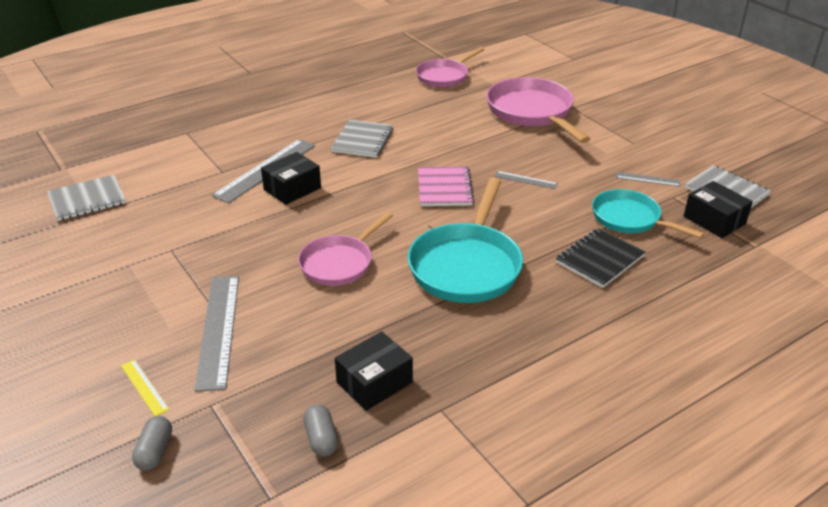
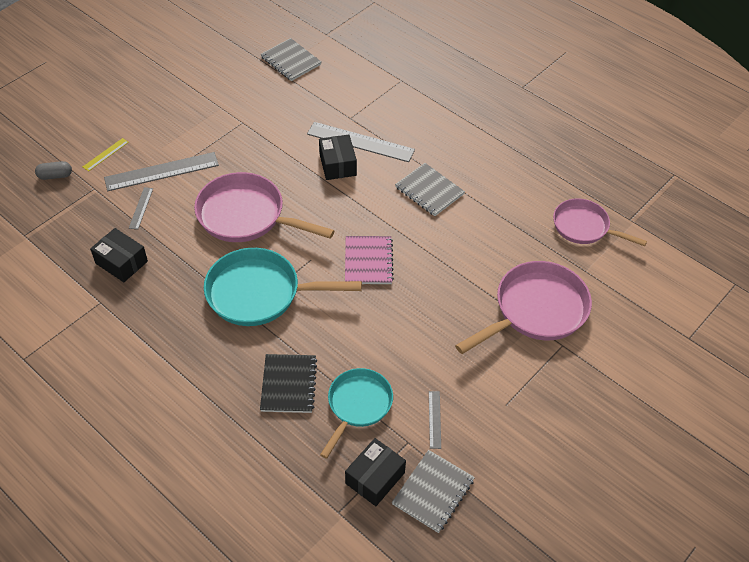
camera: 75 degrees right, 15 degrees up
black box [261,152,321,205] -> black box turned 45 degrees clockwise [319,134,357,180]
pink pan [298,212,393,286] -> pink pan [194,172,335,242], size x1.55
grey capsule [304,404,339,457] -> none
grey notebook [331,120,393,158] -> grey notebook turned 45 degrees clockwise [395,163,465,216]
pink notebook [418,167,474,206] -> pink notebook turned 75 degrees counterclockwise [345,236,394,284]
grey ruler [494,171,558,189] -> grey ruler moved to [129,187,153,230]
black notebook [556,228,646,288] -> black notebook turned 60 degrees clockwise [260,354,317,413]

